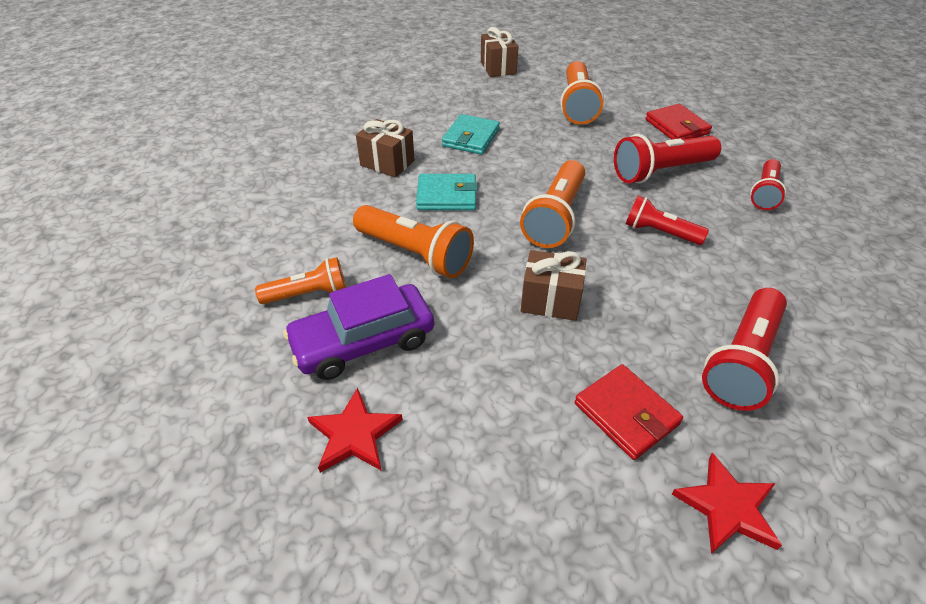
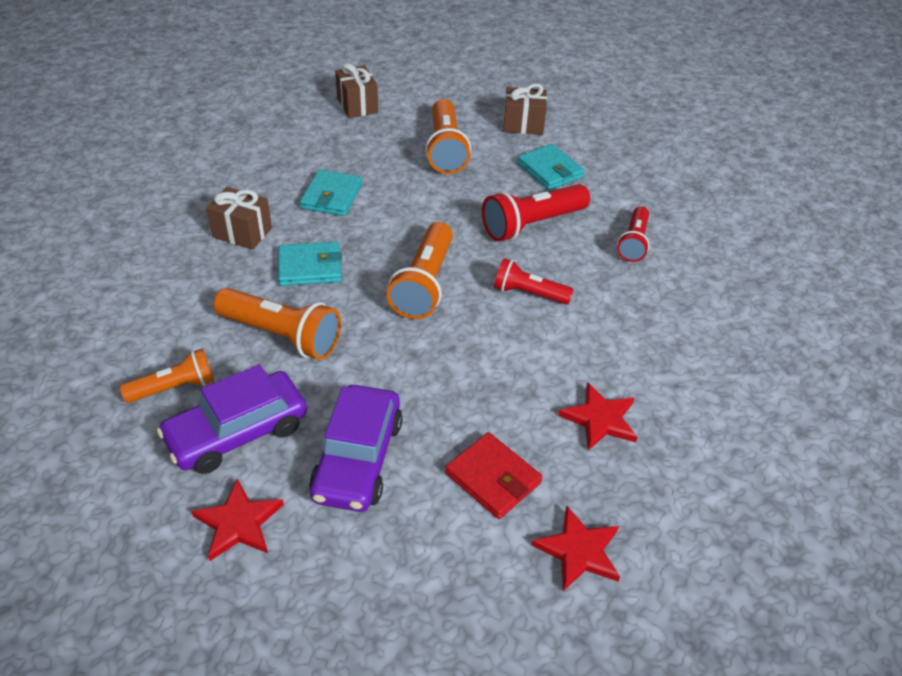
camera: 10 degrees left, 0 degrees up
brown gift [521,250,587,321] -> brown gift moved to [503,83,547,135]
red wallet [645,104,712,140] -> turquoise wallet [517,144,584,190]
red flashlight [702,288,787,411] -> red star [558,383,638,451]
none -> purple car [309,385,403,512]

